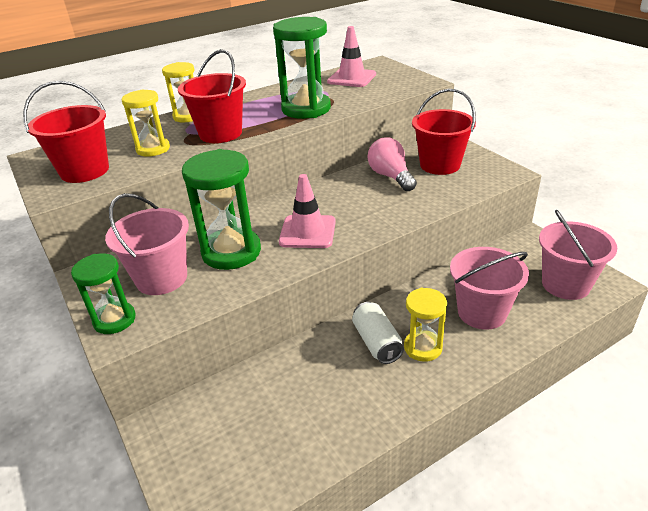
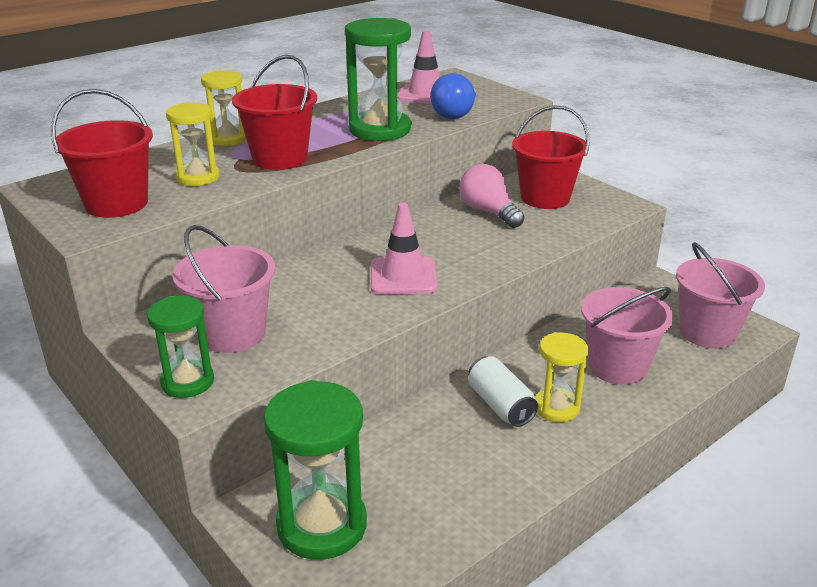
camera: 10 degrees left, 5 degrees down
green hourglass [182,149,261,270] -> green hourglass moved to [264,380,367,560]
none -> blue light bulb [431,73,476,119]

